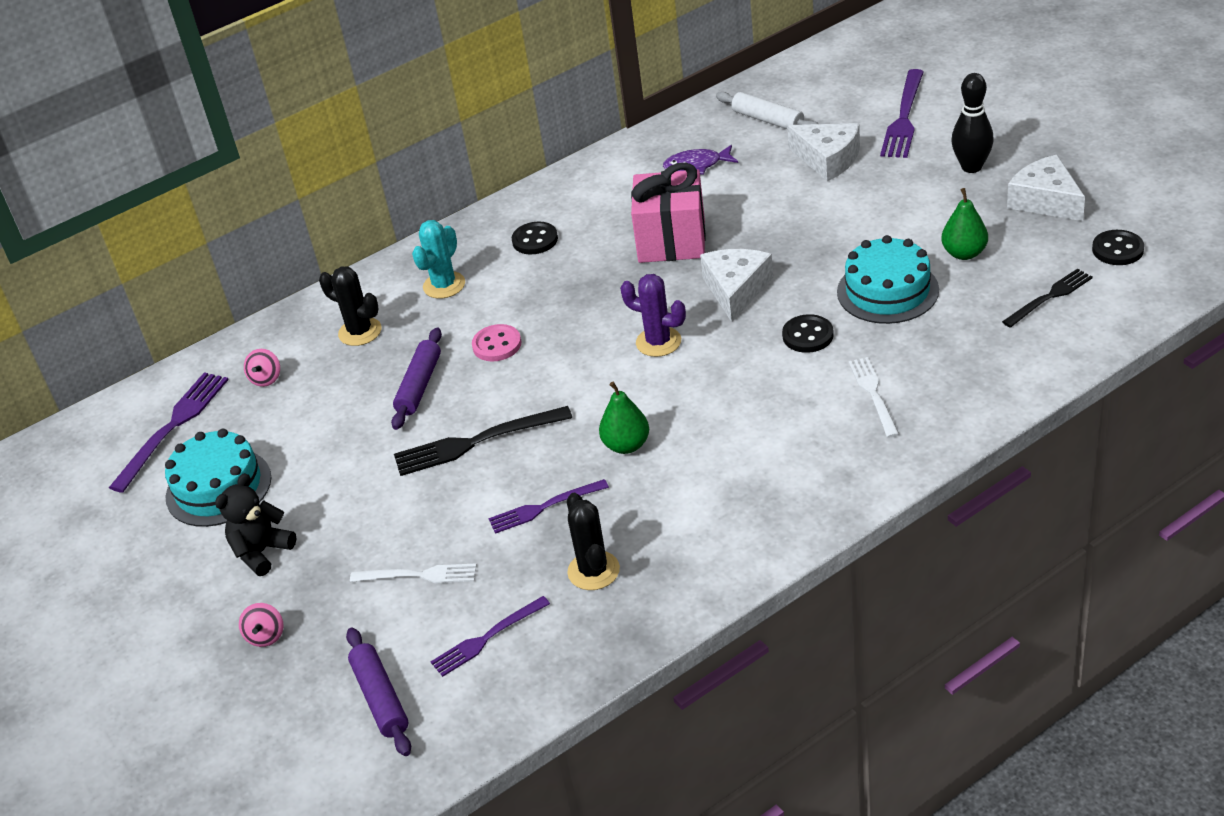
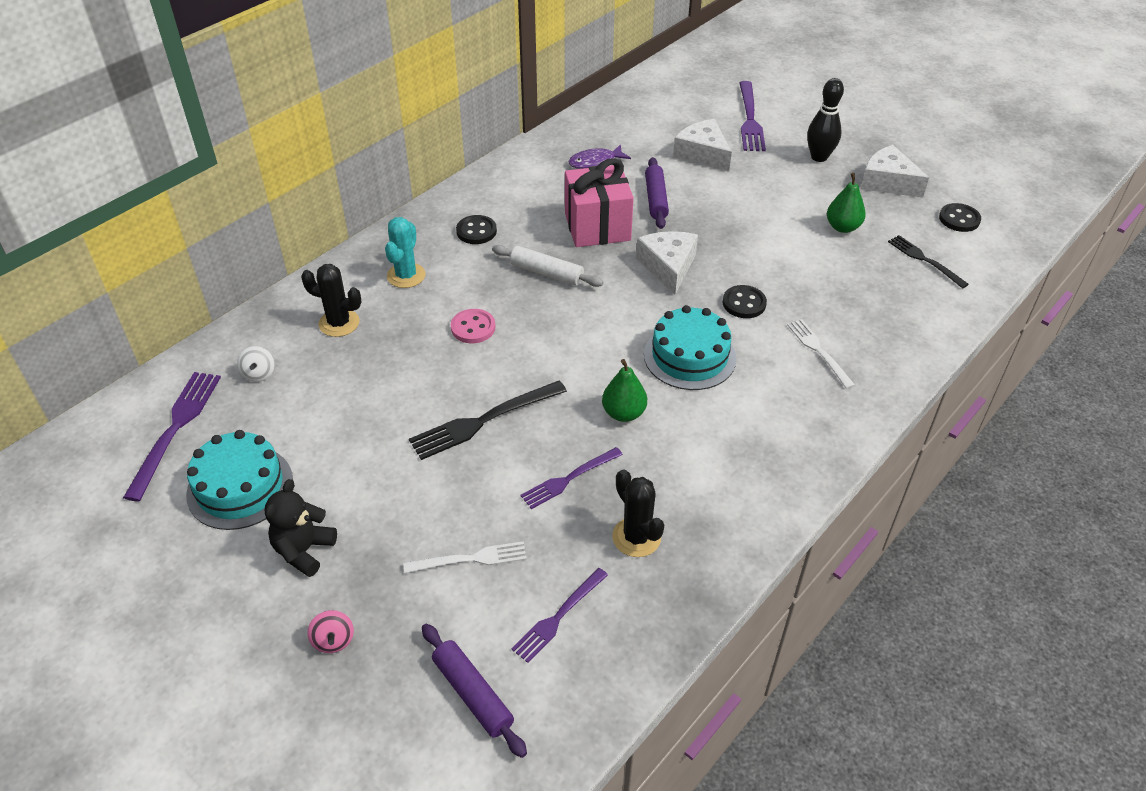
camera: 20 degrees left, 5 degrees up
pink spinning top [244,349,280,387] -> white spinning top [237,346,274,382]
purple rolling pin [391,327,442,430] -> purple rolling pin moved to [645,157,669,229]
purple cactus [620,274,686,357] -> none
white rolling pin [716,92,818,129] -> white rolling pin moved to [492,245,603,287]
white cheese [787,123,860,181] -> white cheese turned 150 degrees counterclockwise [673,119,732,172]
turquoise cake [837,235,939,324] -> turquoise cake moved to [644,305,736,390]
black fork [1002,268,1093,328] -> black fork turned 75 degrees counterclockwise [888,235,969,289]

